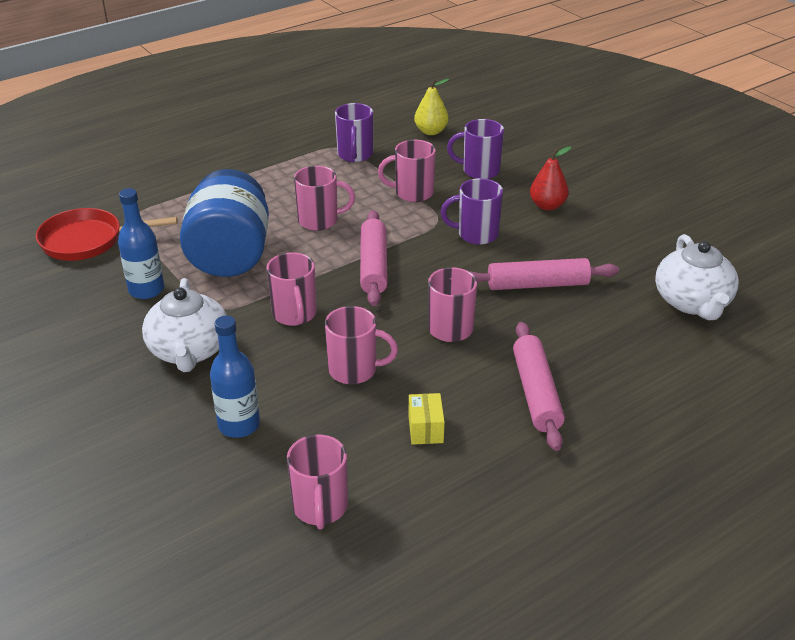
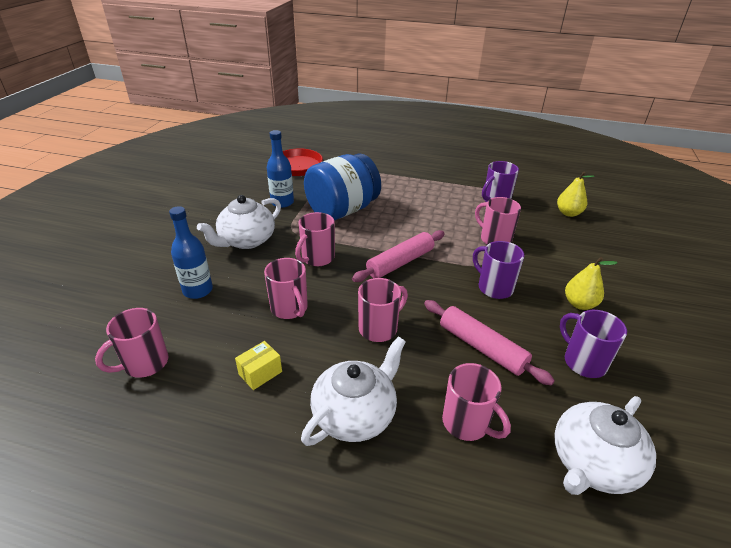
camera: 50 degrees right, 0 degrees up
pink mug [294,166,355,231] -> pink mug moved to [442,363,511,441]
purple mug [447,119,504,179] -> purple mug moved to [560,310,627,378]
pink rolling pin [513,322,565,451] -> white teapot [301,337,406,446]
red pear [530,147,571,211] -> yellow pear [565,257,617,310]

